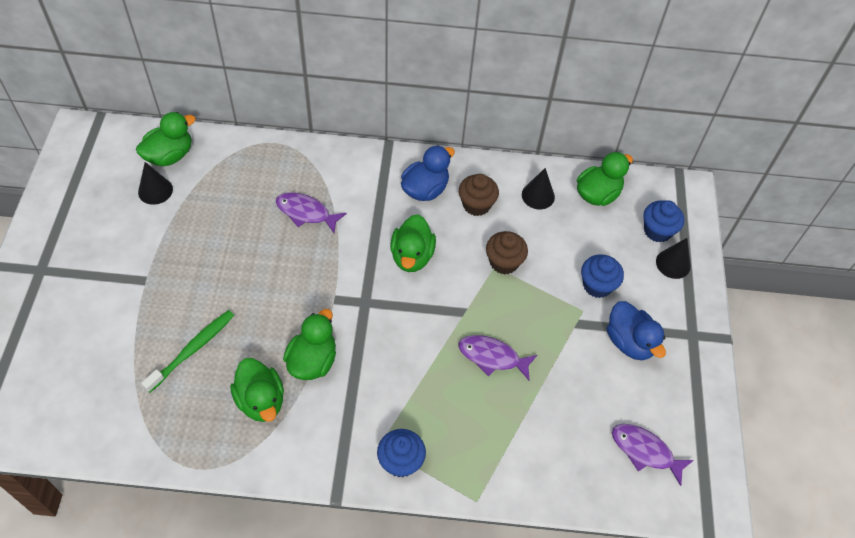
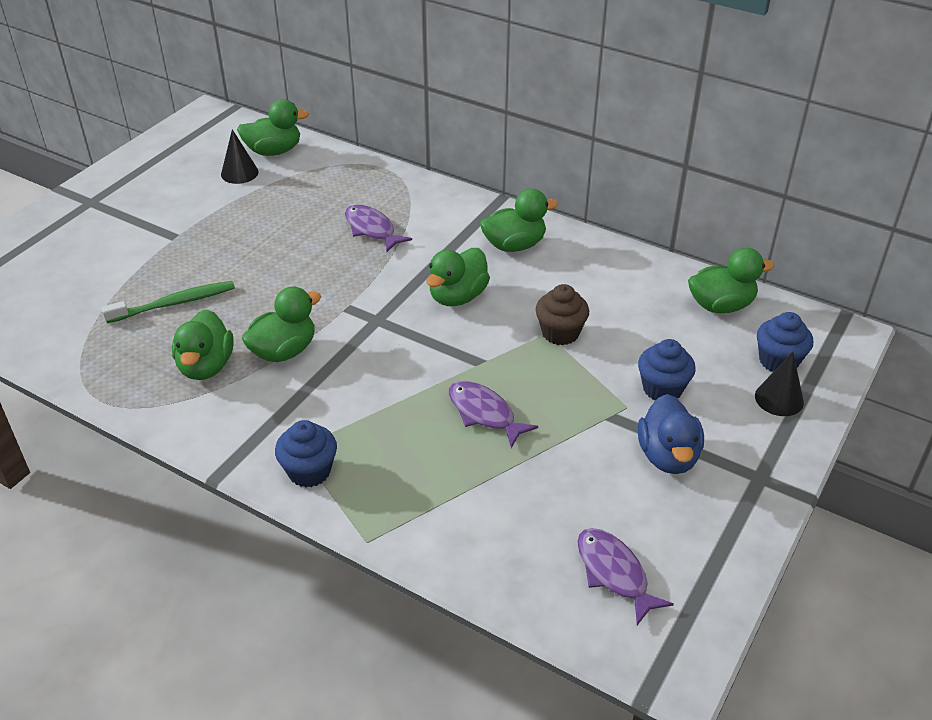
camera: 30 degrees right, 15 degrees down
blue duck [401,145,455,201] -> green duck [480,189,558,252]
brown cupcake [459,174,499,216] -> none
black cone [522,168,555,209] -> none

